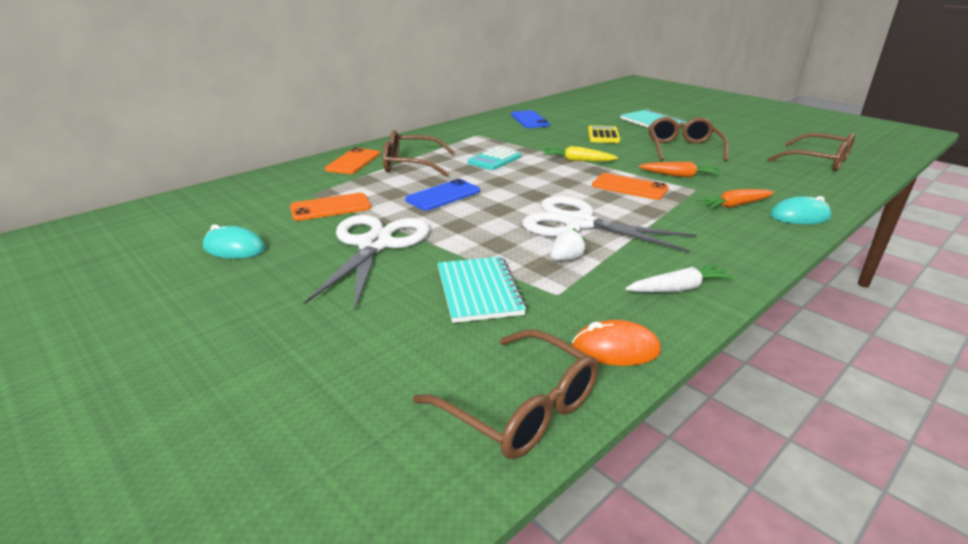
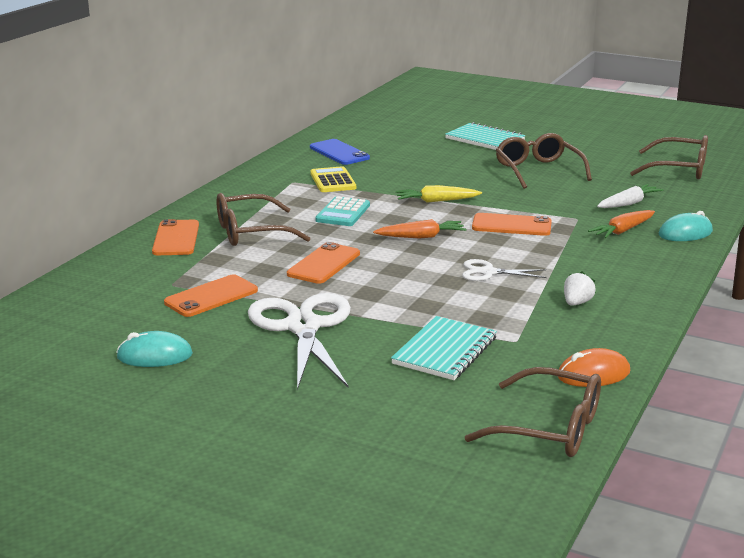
camera: 20 degrees left, 5 degrees down
blue phone [405,179,480,211] -> orange phone [287,242,360,284]
turquoise notebook [437,256,527,323] -> turquoise notebook turned 60 degrees clockwise [391,316,497,380]
white scissors [522,196,697,252] -> white scissors [462,259,547,281], size x0.49
white strawberry [551,228,587,261] -> white strawberry moved to [564,271,596,306]
yellow calculator [588,125,620,143] -> yellow calculator moved to [310,166,356,192]
white carrot [625,264,735,292] -> white carrot moved to [597,184,664,208]
orange carrot [639,162,721,178] -> orange carrot moved to [373,219,466,238]

